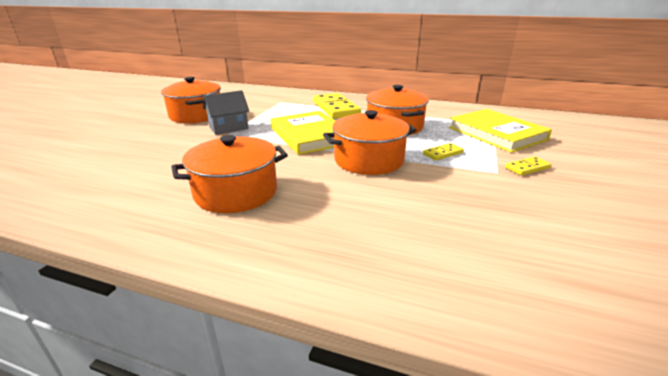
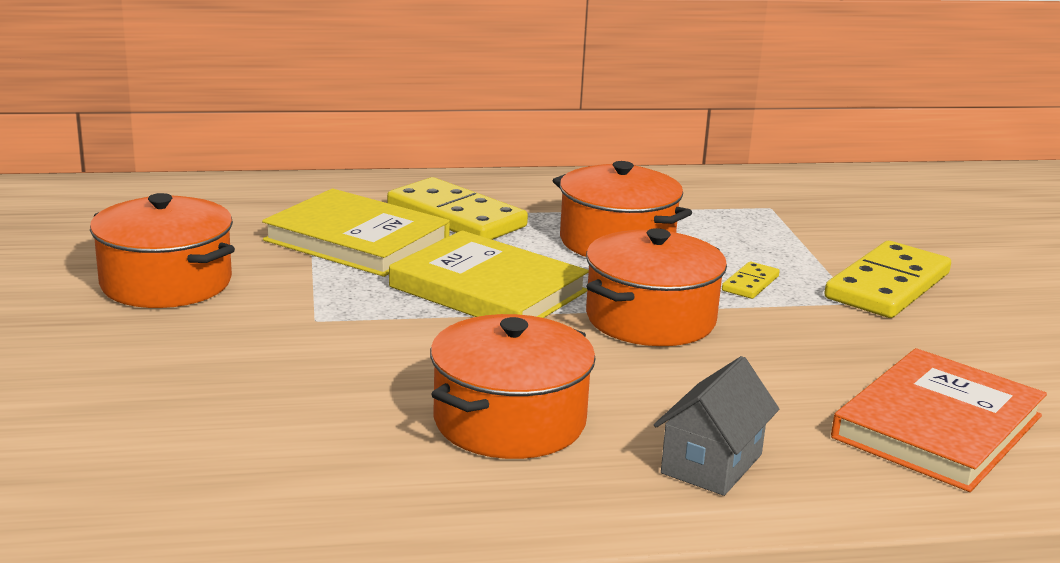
camera: 30 degrees left, 5 degrees down
grey house [203,90,249,135] -> grey house moved to [654,356,779,496]
yellow book [449,109,552,153] -> yellow book moved to [262,189,450,277]
yellow domino [505,156,551,176] -> yellow domino [825,241,951,318], size x2.15
none -> orange book [831,348,1047,492]

